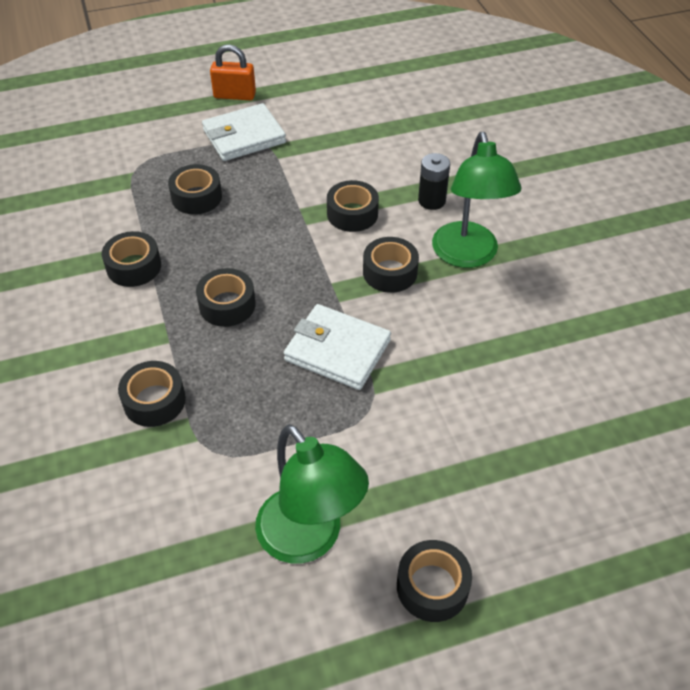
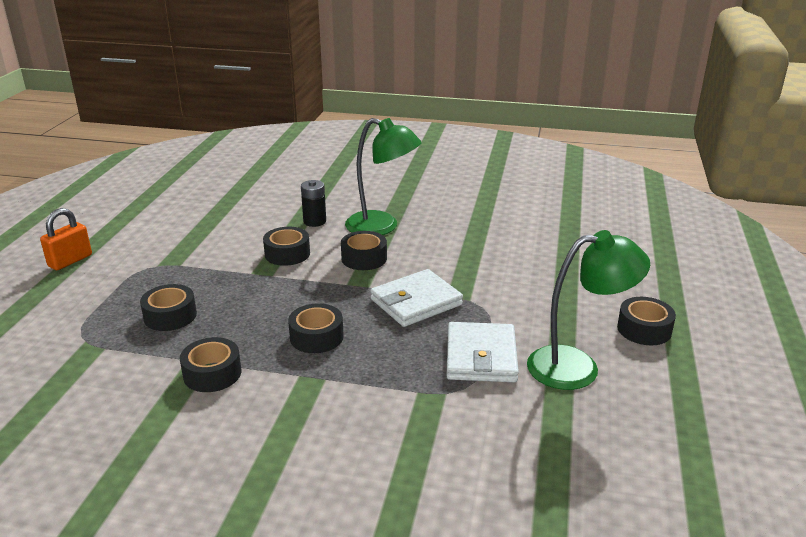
camera: 60 degrees left, 20 degrees down
black tape [118,361,186,427] -> none
white wallet [202,103,286,161] -> white wallet moved to [446,322,519,382]

